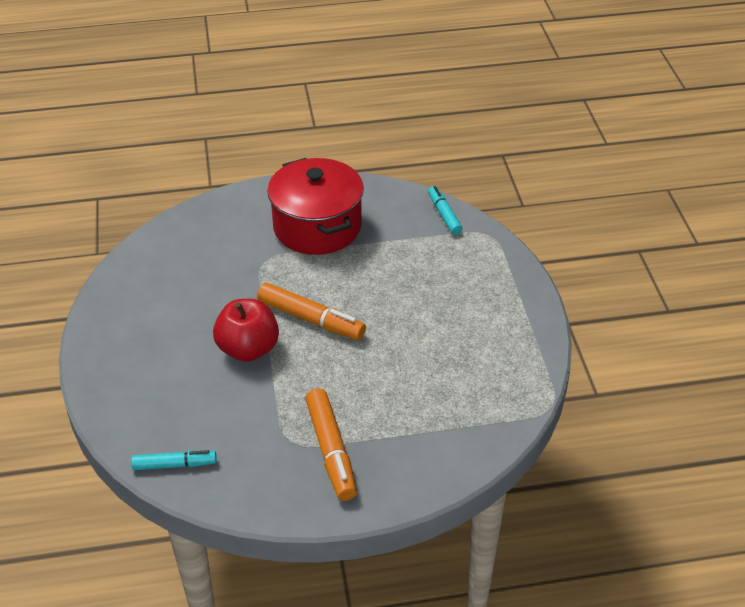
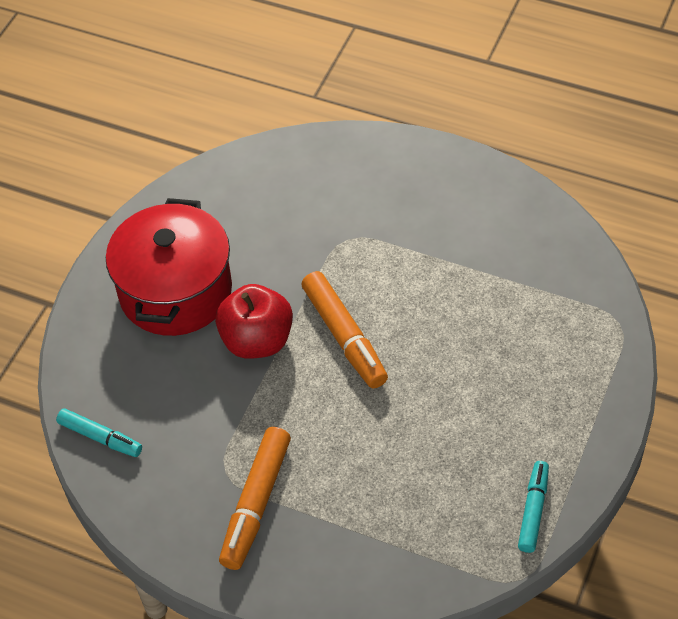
camera: 35 degrees right, 10 degrees up
red pot [267,158,364,255] -> red pot moved to [106,198,232,336]
turquoise marker [428,186,463,235] -> turquoise marker moved to [518,461,549,553]

